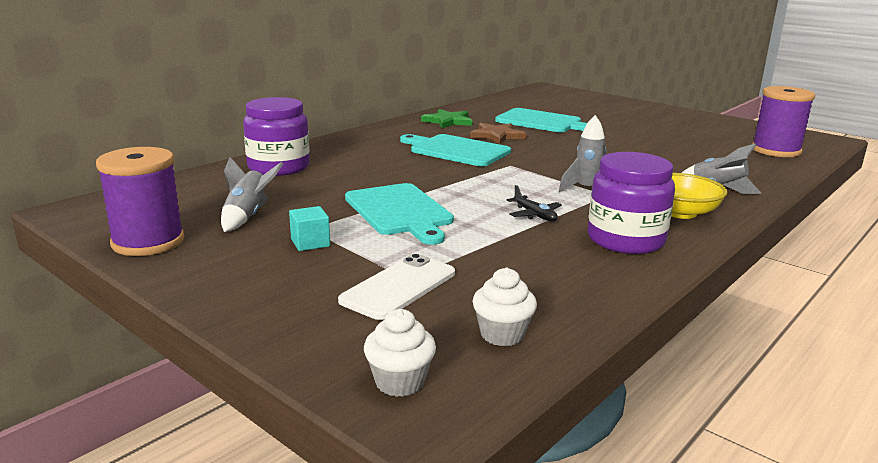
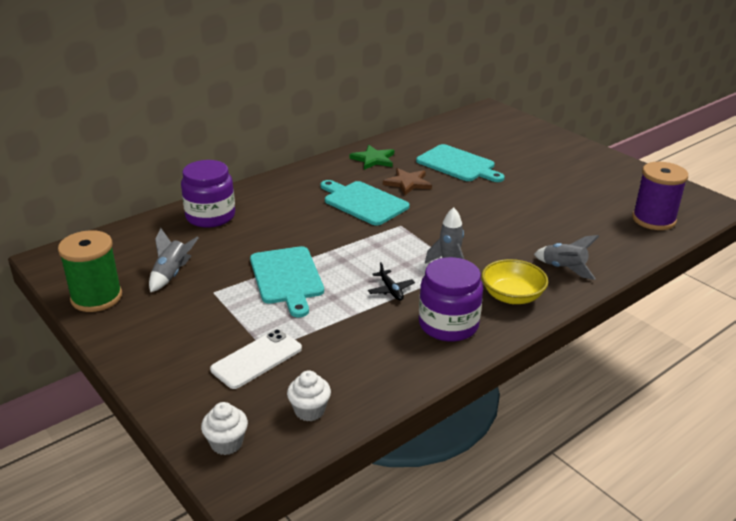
camera: 10 degrees right, 10 degrees up
purple spool [96,147,184,256] -> green spool [58,230,122,312]
turquoise cube [289,206,330,251] -> none

